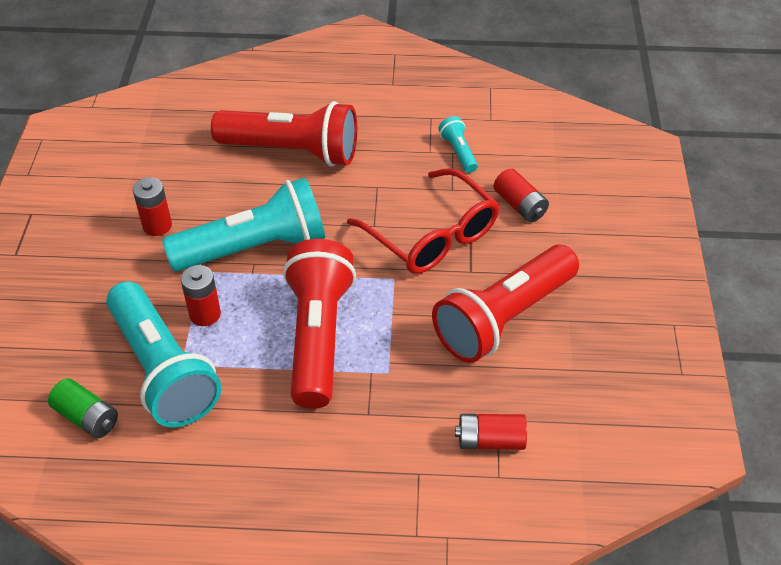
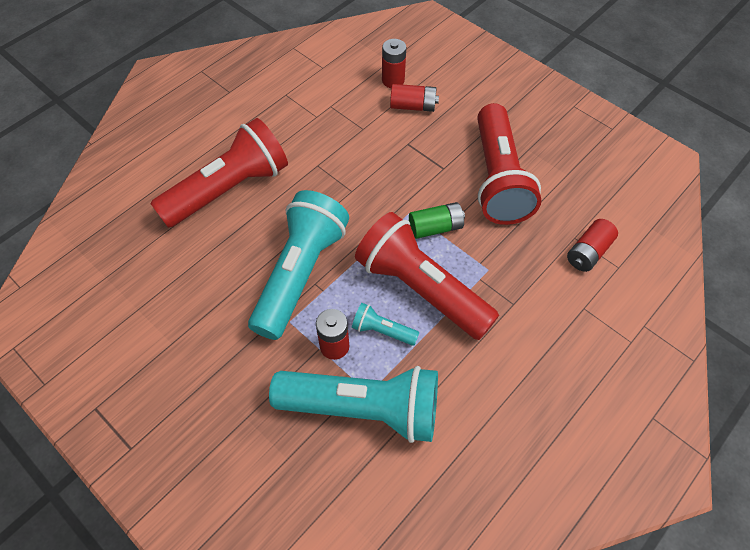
camera: 50 degrees left, 10 degrees up
green battery [48,378,118,438] -> green battery moved to [409,202,465,239]
red battery [133,177,172,236] -> red battery moved to [382,39,406,88]
red glasses [347,168,499,274] -> none
turquoise flashlight [438,116,478,173] -> turquoise flashlight moved to [352,303,419,346]

